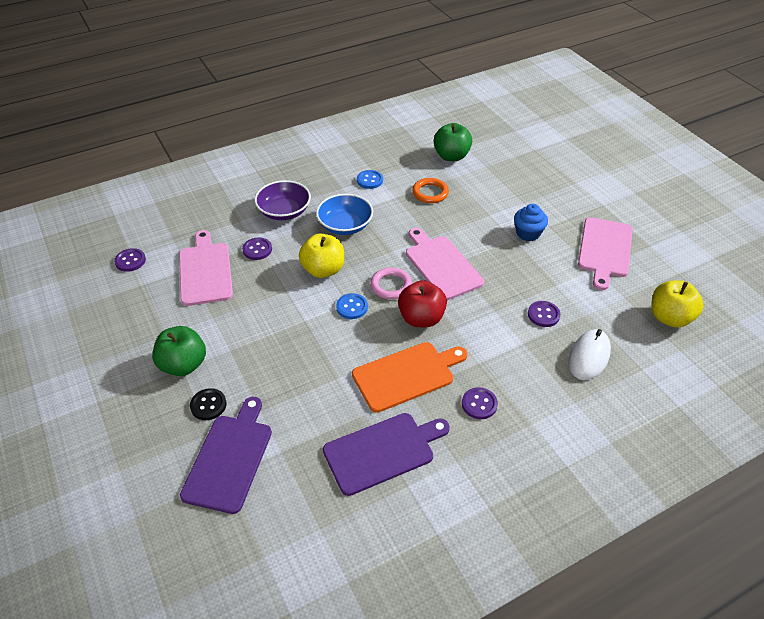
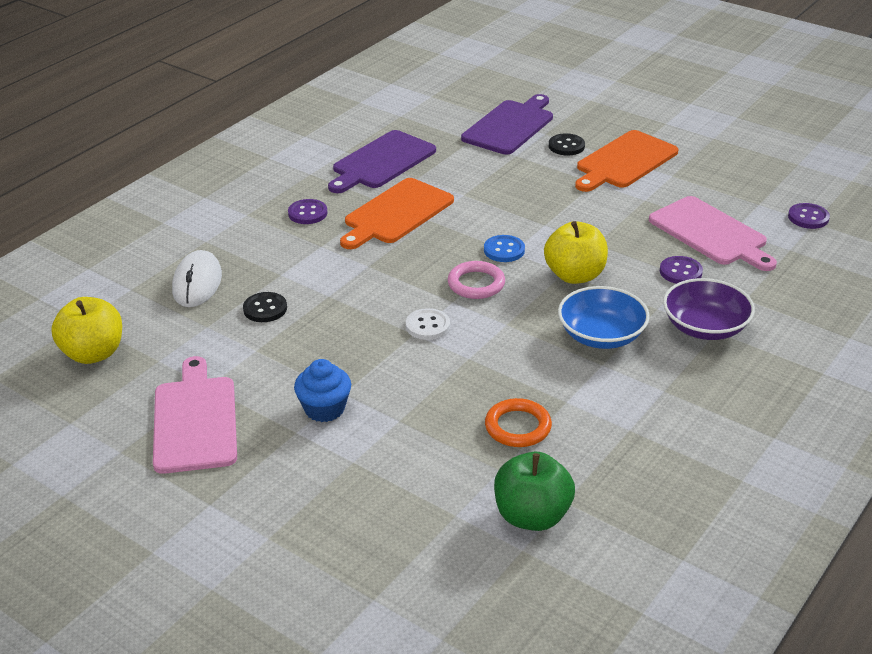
camera: 155 degrees right, 10 degrees down
green apple [152,326,206,376] -> orange cutting board [575,130,678,192]
purple cutting board [180,397,272,514] -> purple cutting board turned 135 degrees counterclockwise [461,94,553,155]
blue button [357,170,383,189] -> none
red apple [398,280,447,327] -> none
pink cutting board [406,228,484,300] -> white button [406,308,450,340]
purple button [528,301,560,327] -> black button [243,292,287,322]

